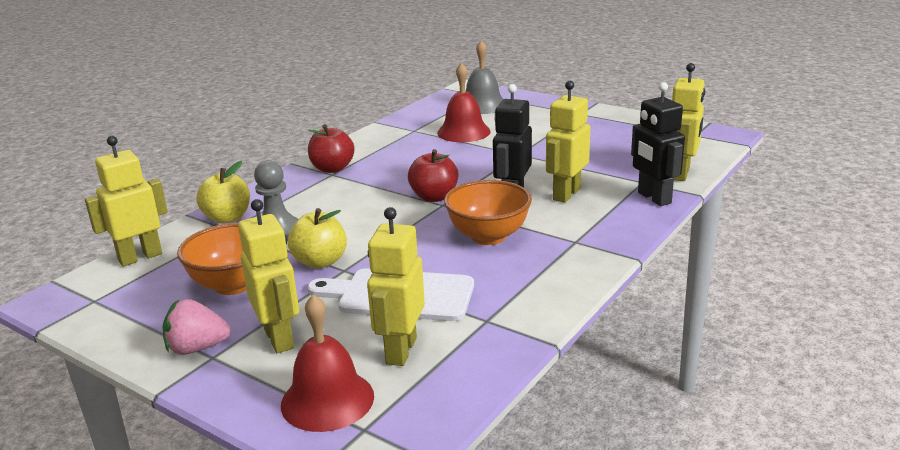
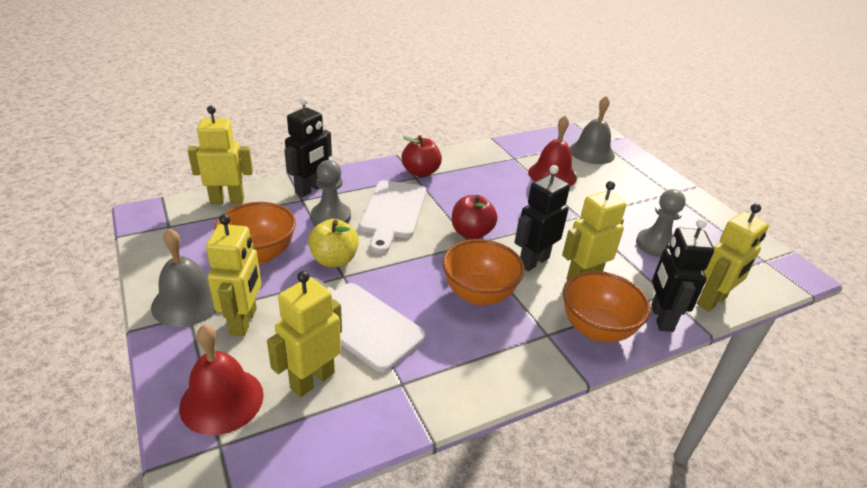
camera: 25 degrees right, 10 degrees up
pink strawberry [162,299,231,355] -> grey bell [151,228,216,327]
yellow apple [196,161,250,224] -> black robot [284,97,332,197]
none -> white cutting board [359,180,427,254]
none -> orange bowl [563,271,651,342]
none -> grey pawn [636,189,686,258]

